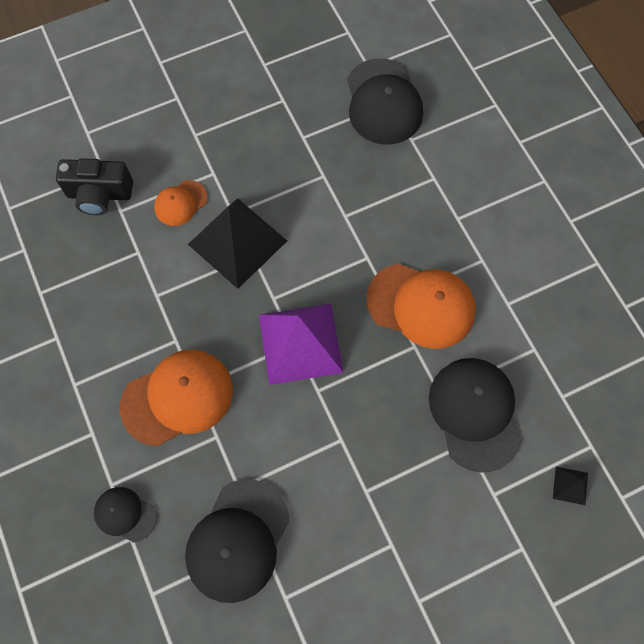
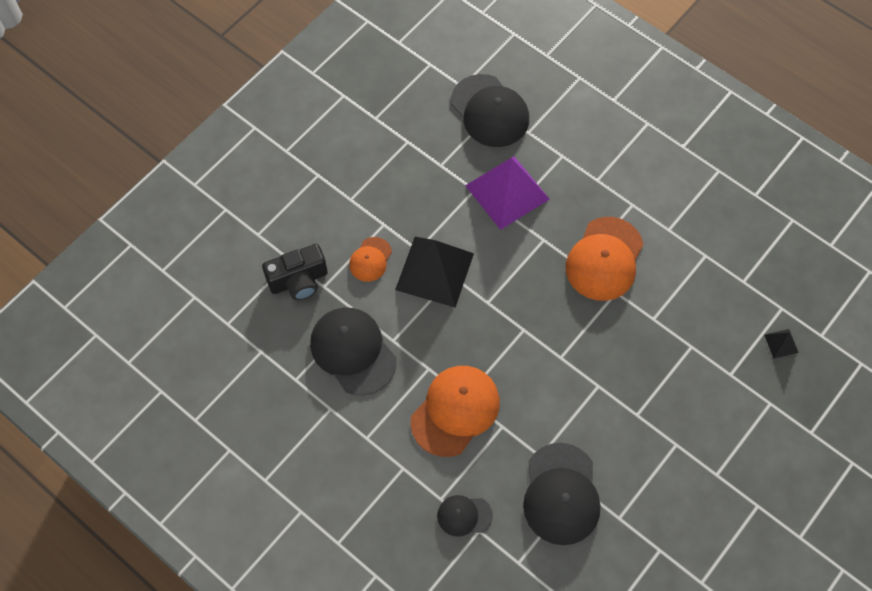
camera: 25 degrees left, 5 degrees down
purple pyramid [259,304,344,385] -> purple pyramid moved to [465,156,550,230]
orange cap [366,264,476,349] -> orange cap turned 120 degrees clockwise [566,217,643,301]
black cap [429,358,521,473] -> black cap moved to [310,308,396,396]

